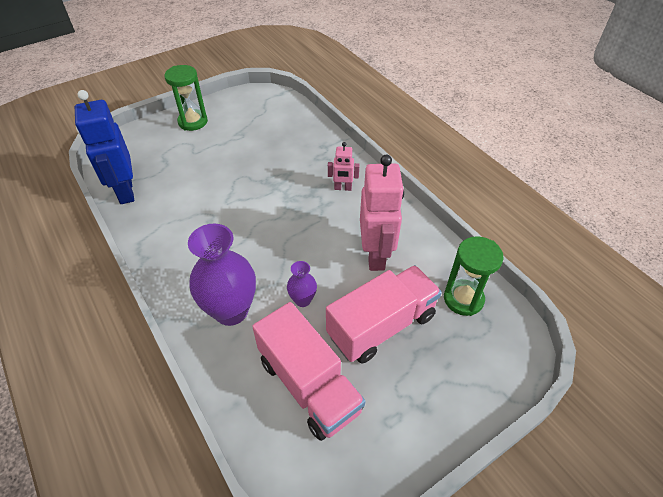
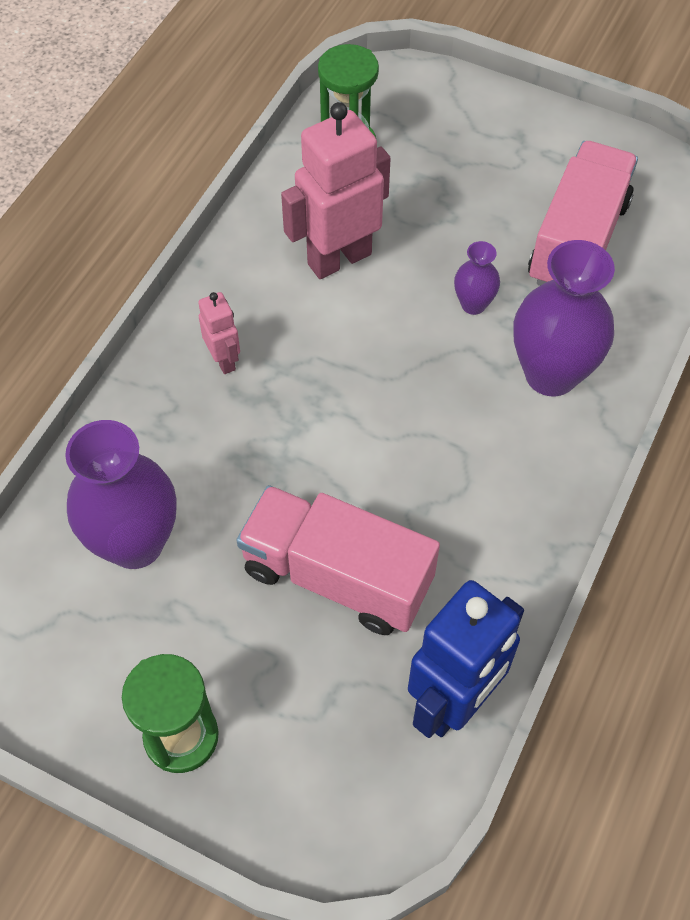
camera: 120 degrees left, 10 degrees up
pink truck [326,265,442,364] -> pink truck moved to [236,485,440,635]
none -> purple vase [65,420,176,569]

